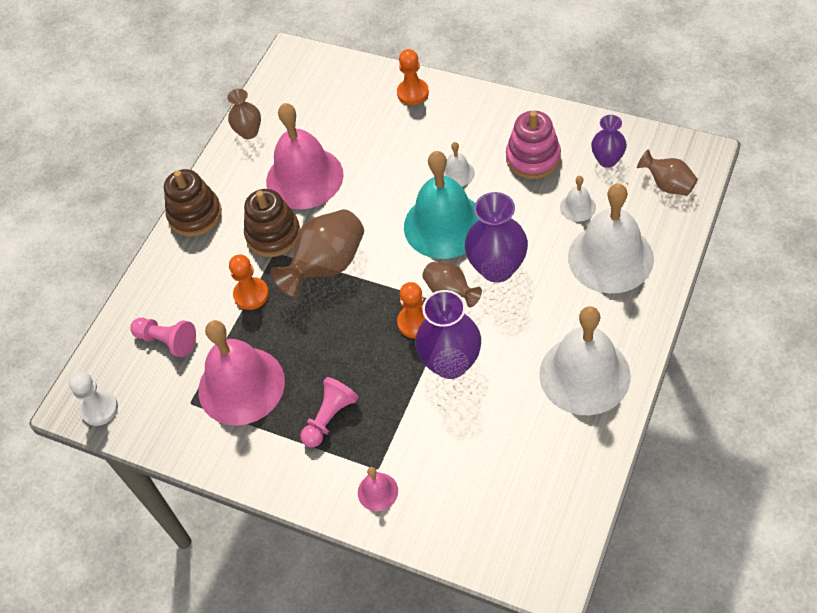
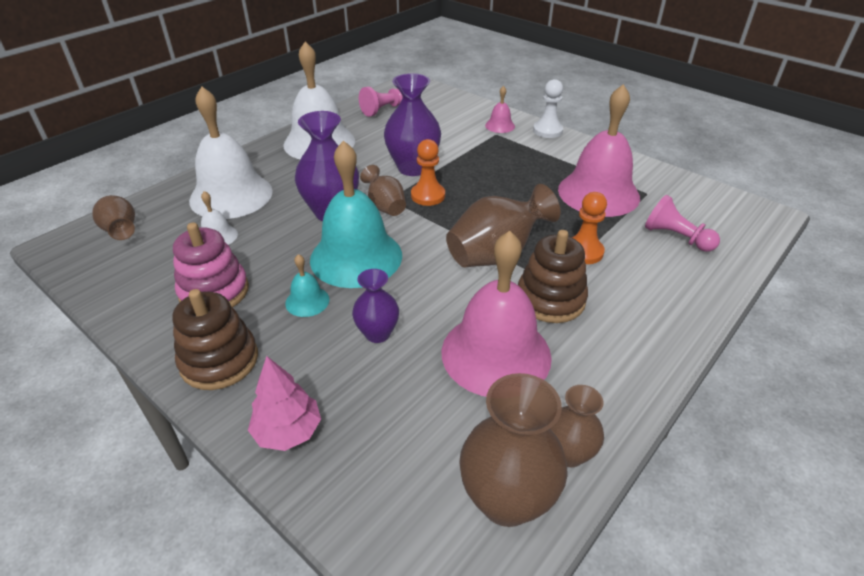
camera: 170 degrees left, 15 degrees down
white pawn [69,371,118,426] -> white pawn moved to [533,79,563,138]
brown stacking toy [164,169,222,237] -> brown stacking toy moved to [172,289,258,390]
pink pawn [300,377,359,447] -> pink pawn moved to [359,87,403,117]
orange pawn [397,49,429,105] -> pink tree [248,356,321,451]
white bell [444,142,475,187] -> turquoise bell [285,254,330,317]
purple vase [591,115,627,168] -> purple vase moved to [352,269,399,343]
none -> brown vase [459,373,568,527]

